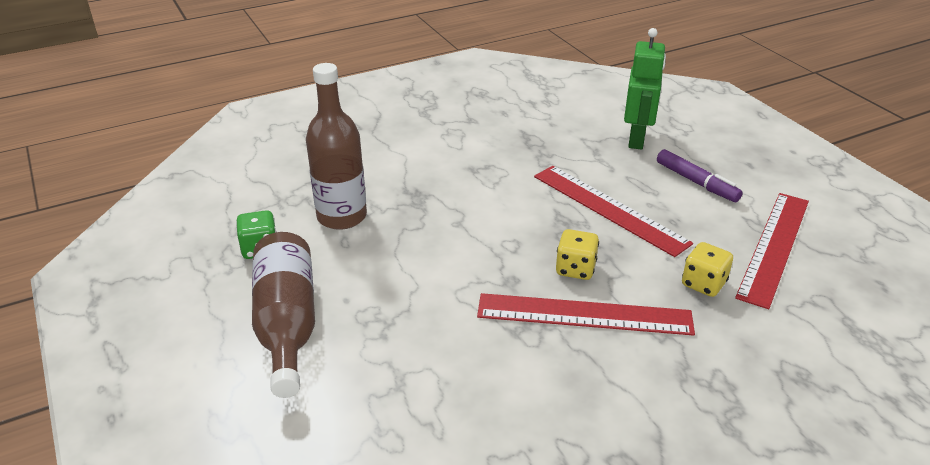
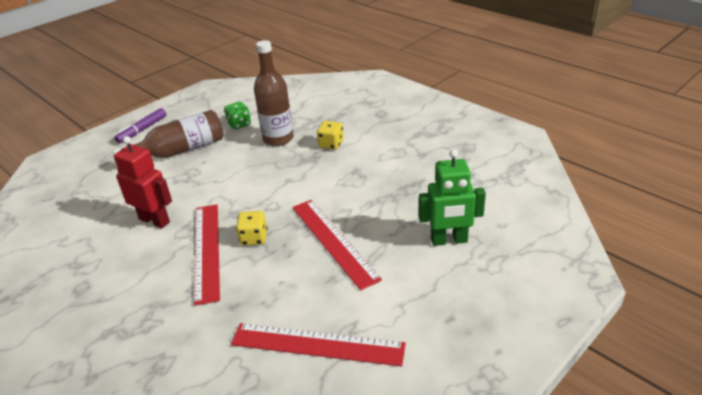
camera: 75 degrees right, 0 degrees up
red ruler [534,166,693,257] -> red ruler turned 60 degrees counterclockwise [292,200,382,290]
purple marker [657,149,743,202] -> purple marker moved to [114,108,166,143]
yellow dice [682,242,733,297] -> yellow dice moved to [317,121,344,150]
none -> red robot [114,136,172,228]

